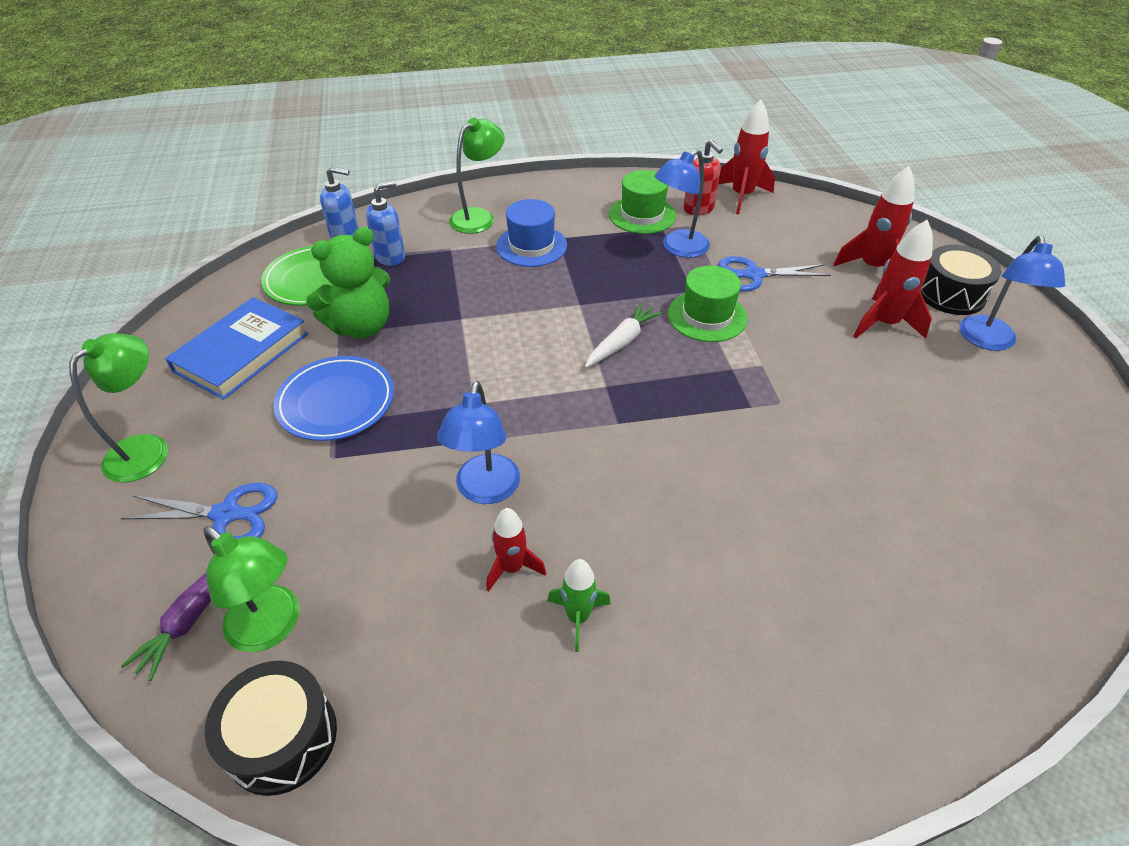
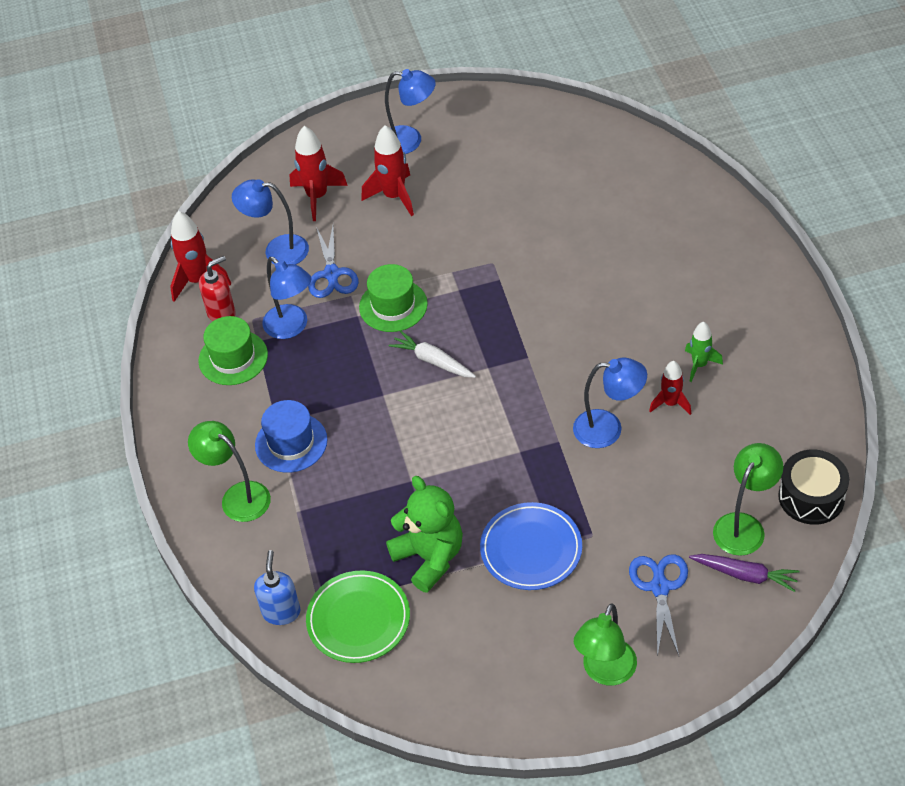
camera: 90 degrees left, 5 degrees up
green lamp [69,333,168,483] -> green lamp turned 90 degrees counterclockwise [574,603,637,686]
blue book [165,297,308,400] -> none
blue soap dispenser [366,181,405,266] -> none
black drum [920,245,1002,315] -> none
none -> blue lamp [232,179,309,265]

